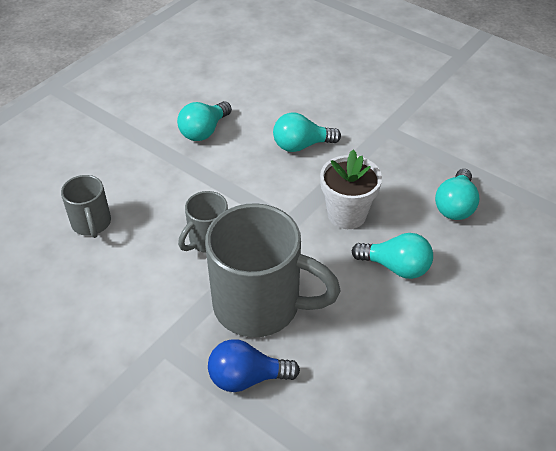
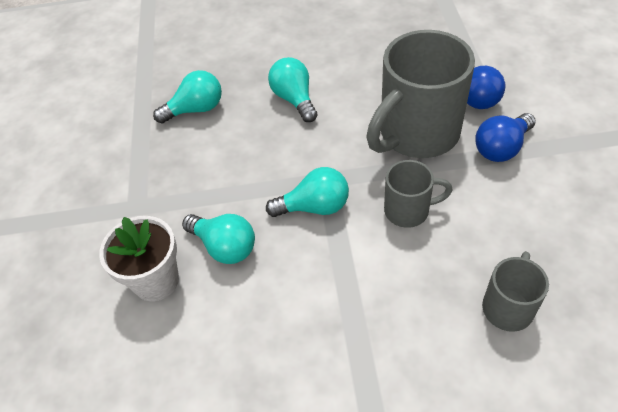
camera: 130 degrees left, 5 degrees up
turquoise light bulb [177,101,232,141] -> turquoise light bulb moved to [266,167,349,217]
grey mug [205,203,341,337] -> grey mug turned 105 degrees counterclockwise [366,30,475,158]
white flower pot [320,150,382,229] -> white flower pot moved to [99,216,179,301]
none -> blue light bulb [475,113,536,162]

